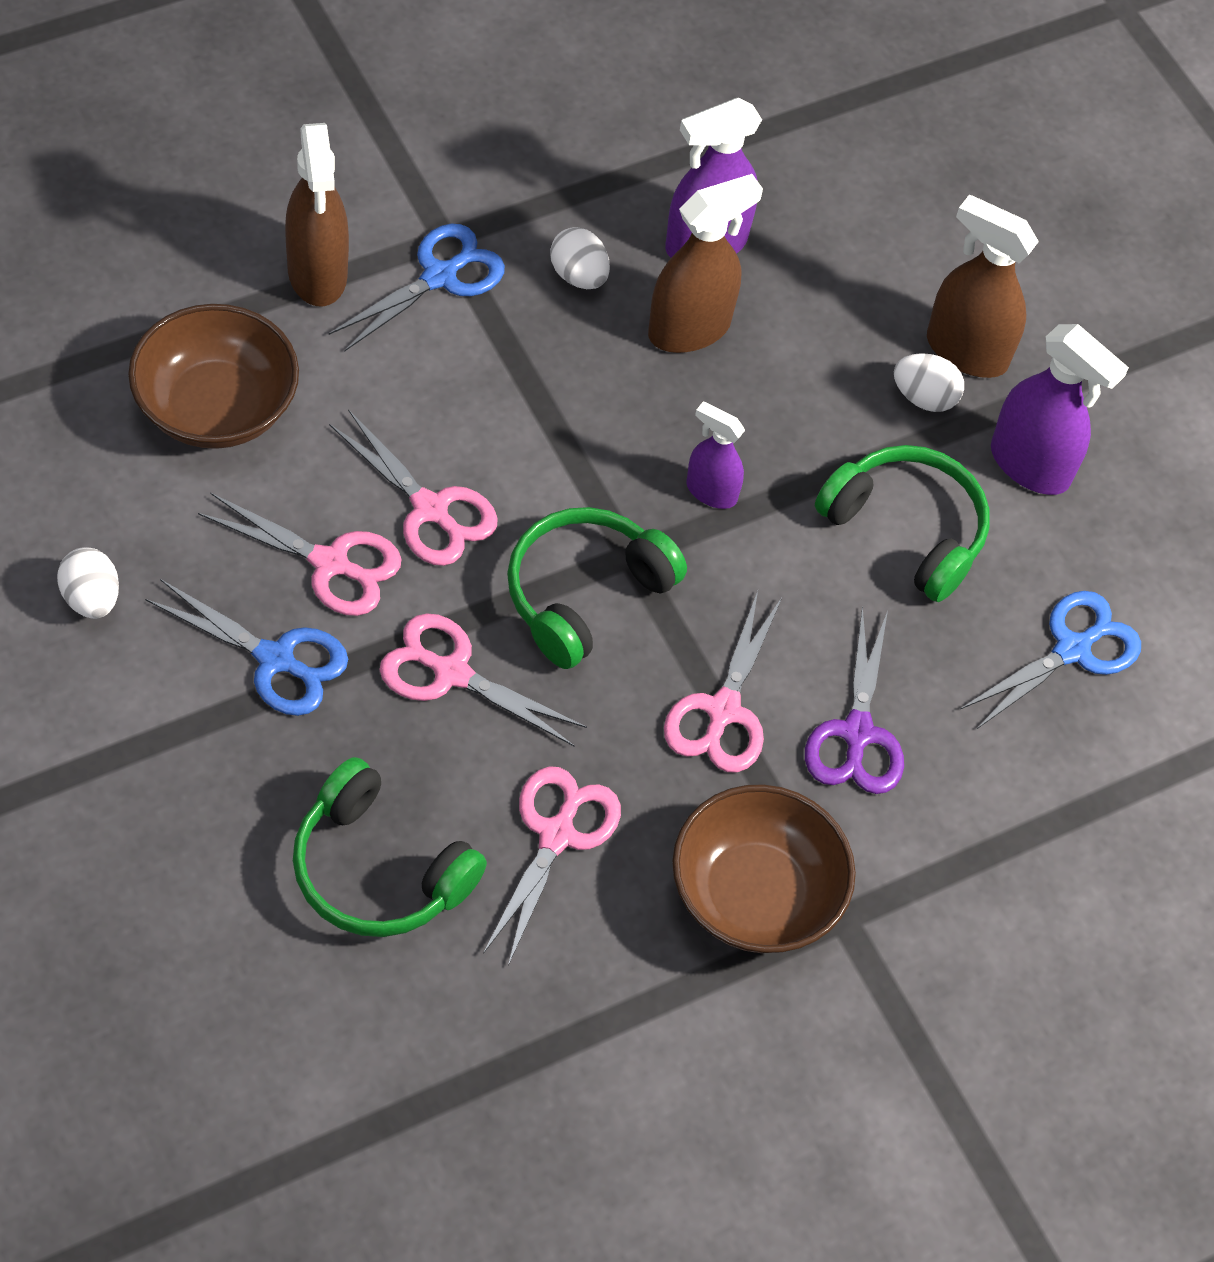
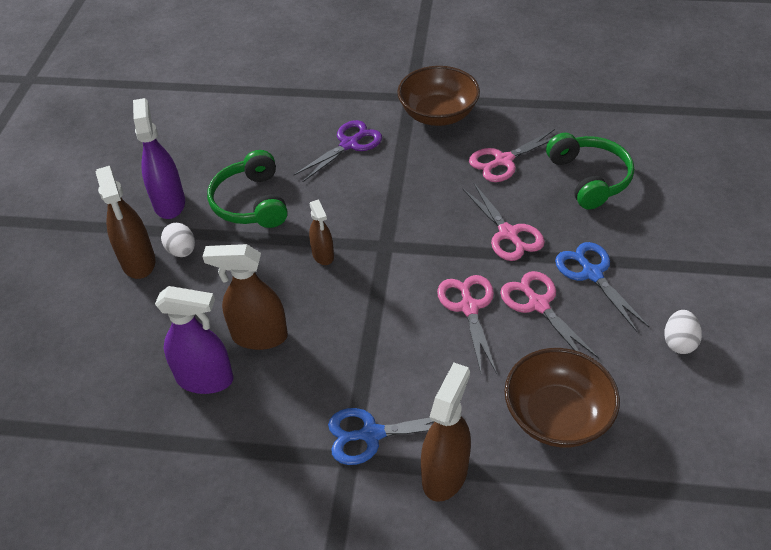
camera: 135 degrees left, 10 degrees down
green headphones [507,507,687,669] -> none
white egg [550,227,610,289] -> none
pink scissors [664,591,782,772] -> none
purple spray bottle [686,402,745,509] -> brown spray bottle [309,199,334,265]
blue scissors [960,591,1141,730] -> none

